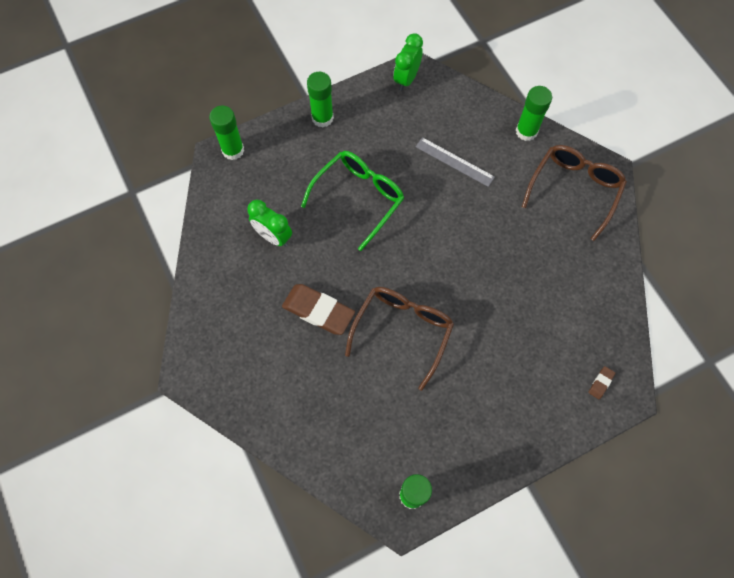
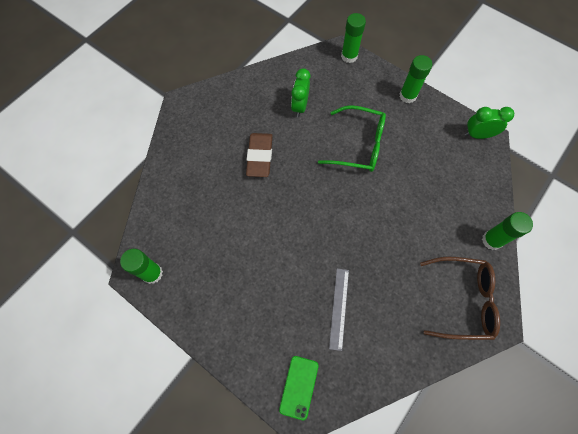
camera: 65 degrees right, 0 degrees up
brown glasses [345,287,454,391] -> none
grey ruler [416,137,495,187] -> grey ruler moved to [329,269,349,351]
brown eraser [588,366,615,399] -> green phone [279,356,318,420]

